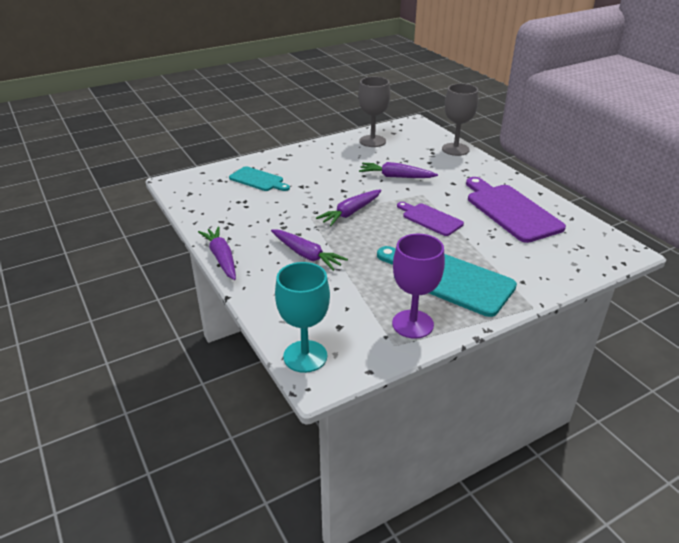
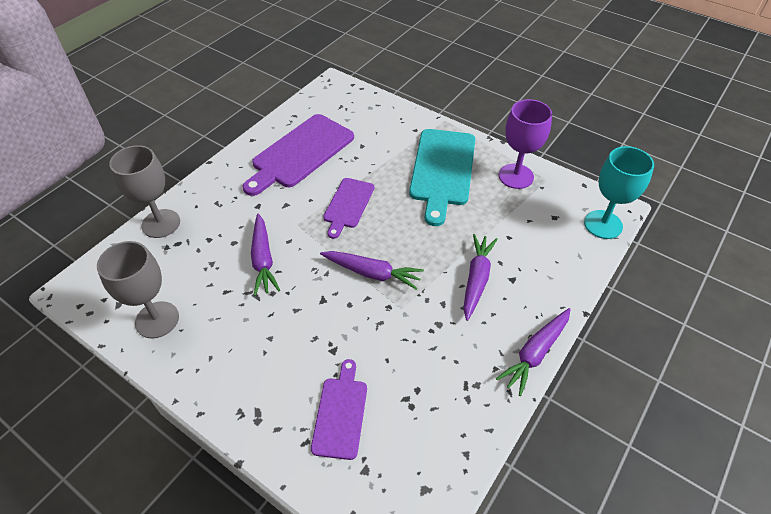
camera: 115 degrees left, 15 degrees up
turquoise cutting board [229,166,290,191] -> purple cutting board [311,359,367,460]

